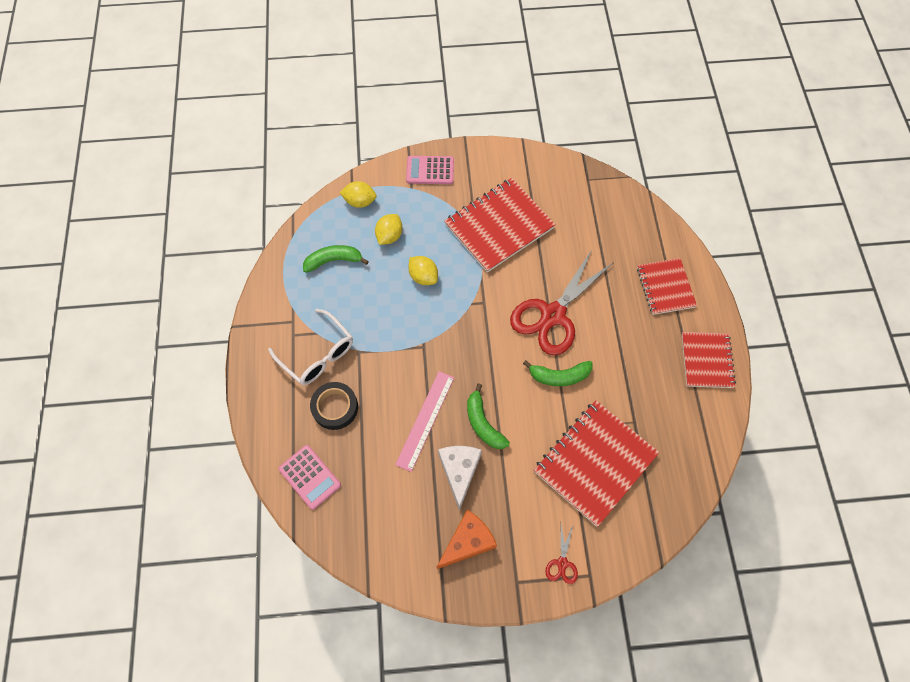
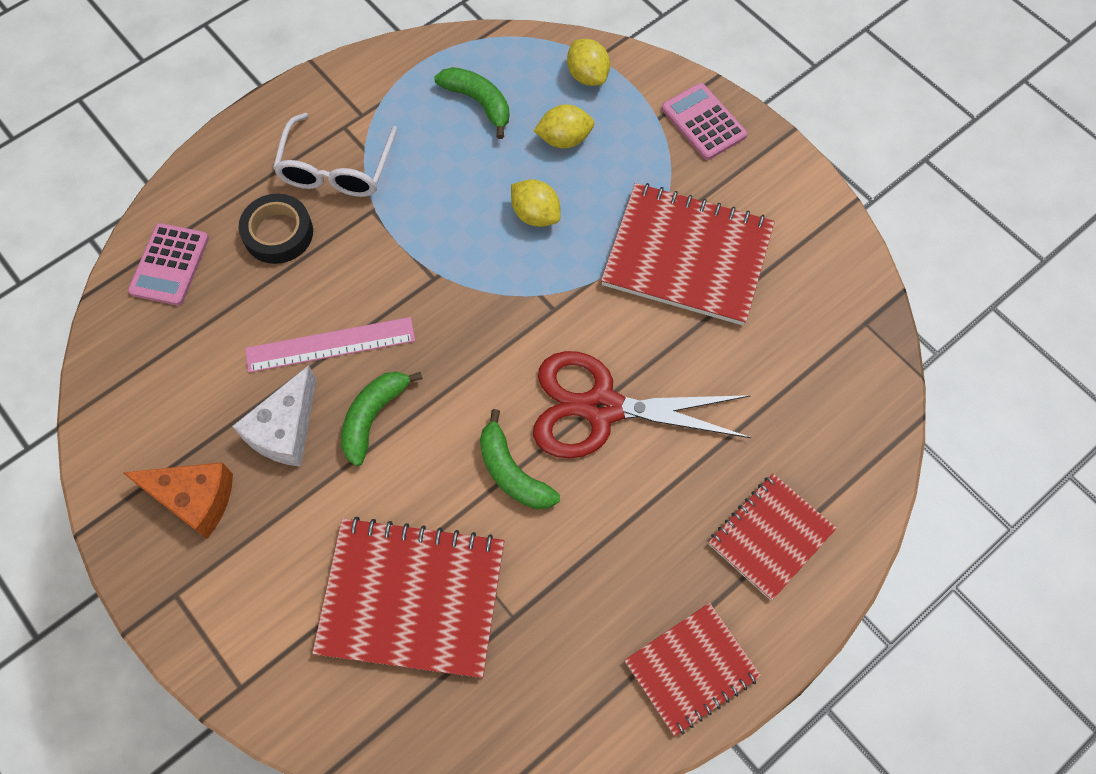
camera: 55 degrees right, 0 degrees up
yellow lemon [408,256,438,285] -> yellow lemon turned 60 degrees counterclockwise [511,179,561,227]
white cheese [438,446,482,511] -> white cheese turned 150 degrees clockwise [233,365,316,467]
red scissors [545,524,578,584] -> none

